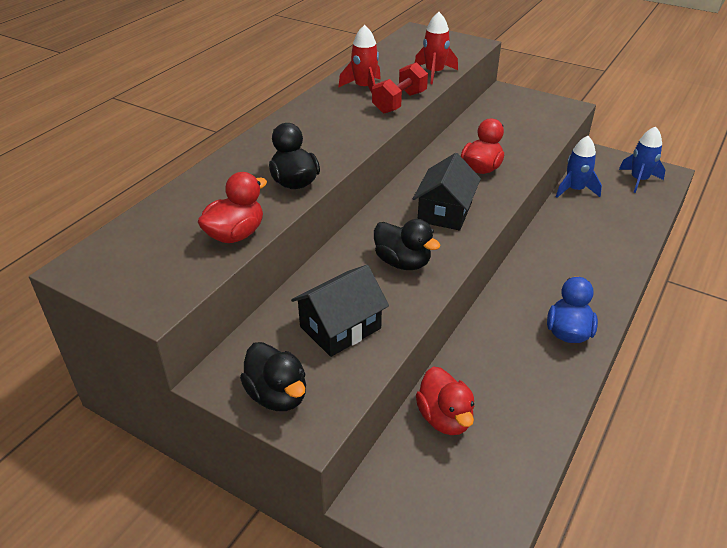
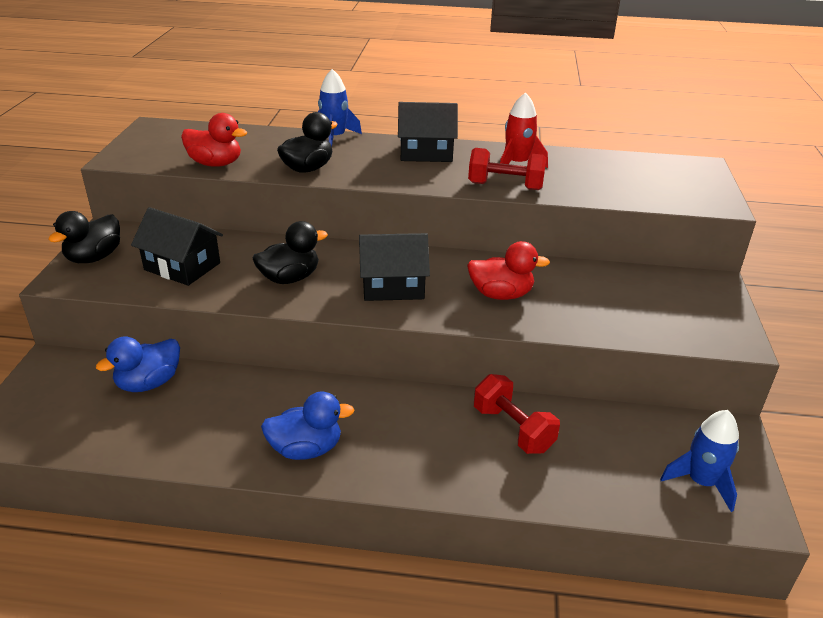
camera: 65 degrees right, 5 degrees down
black duck [374,219,441,270] -> black duck turned 135 degrees counterclockwise [253,221,328,284]
red rocket [415,12,458,84] -> none
red duck [416,367,474,435] -> blue duck [96,337,180,392]
blue rocket [556,136,602,198] -> blue rocket moved to [318,69,362,147]
none -> black house [398,102,458,162]
none -> red dumbbell [474,374,560,454]

